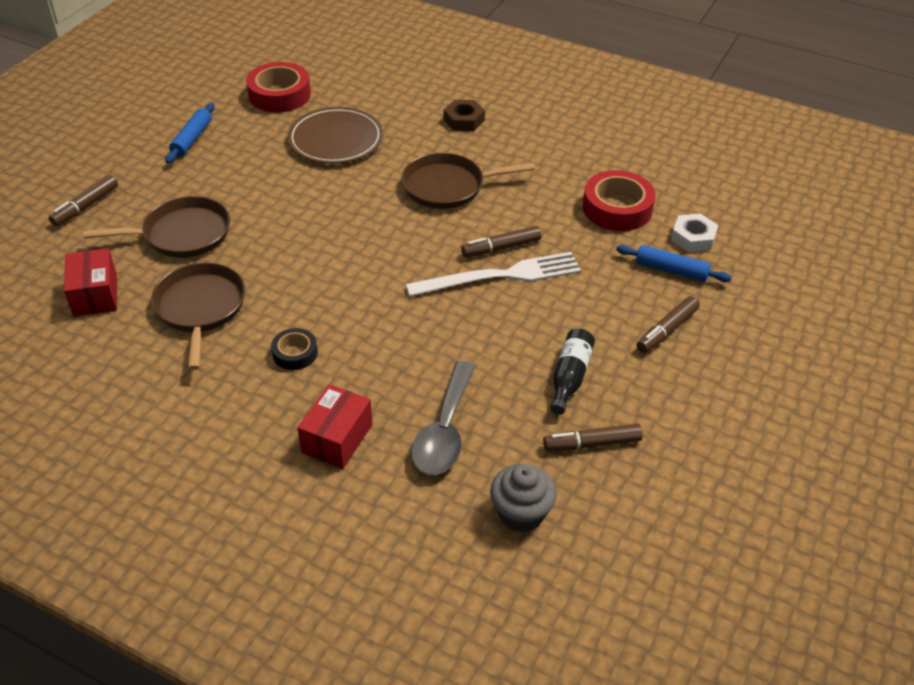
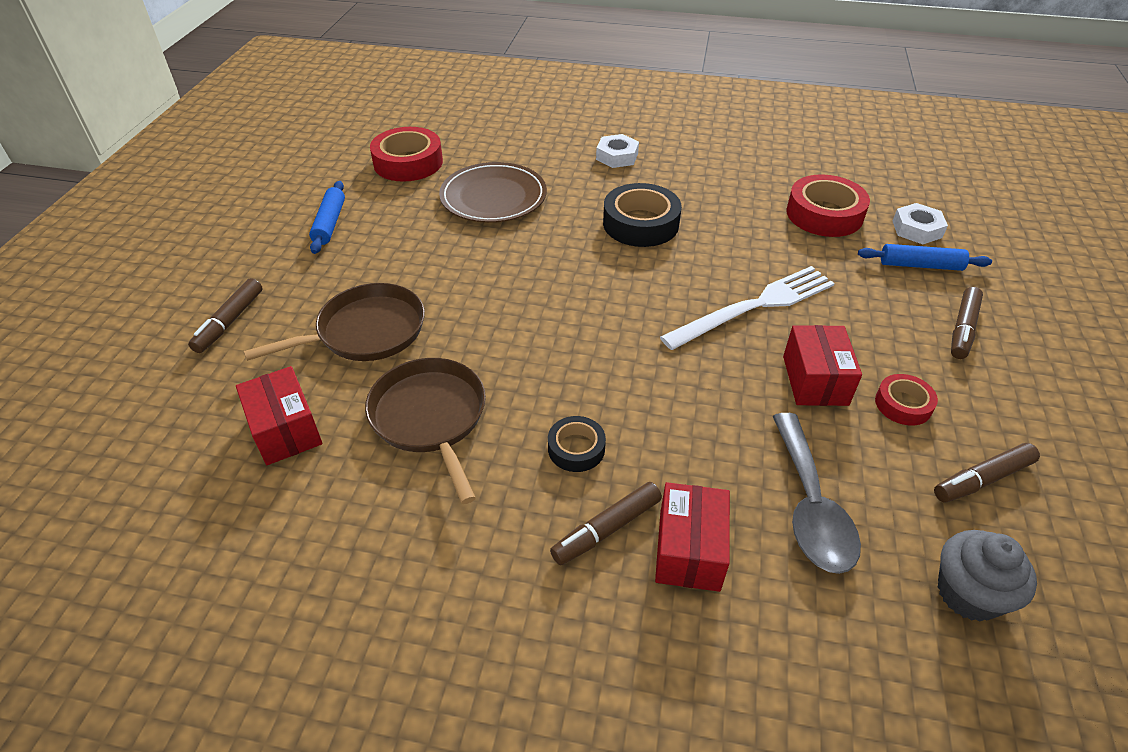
camera: 15 degrees left, 0 degrees up
brown pan [401,153,535,209] -> black tape [603,183,682,247]
brown nut [444,100,485,131] -> white nut [596,134,639,168]
brown marker [461,226,541,257] -> brown marker moved to [550,482,662,565]
black bottle [550,329,595,415] -> red tape [875,374,938,426]
none -> red box [783,325,862,406]

